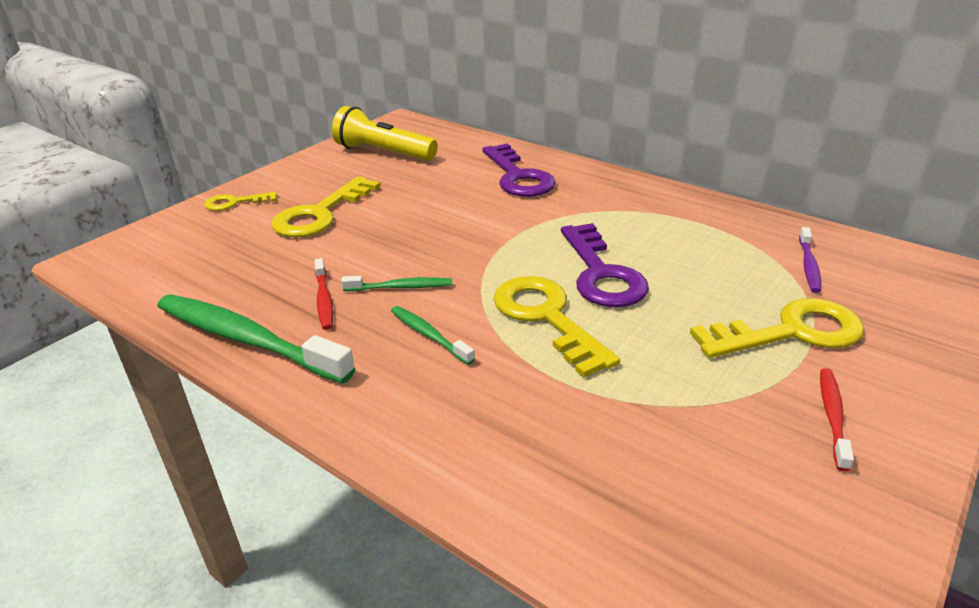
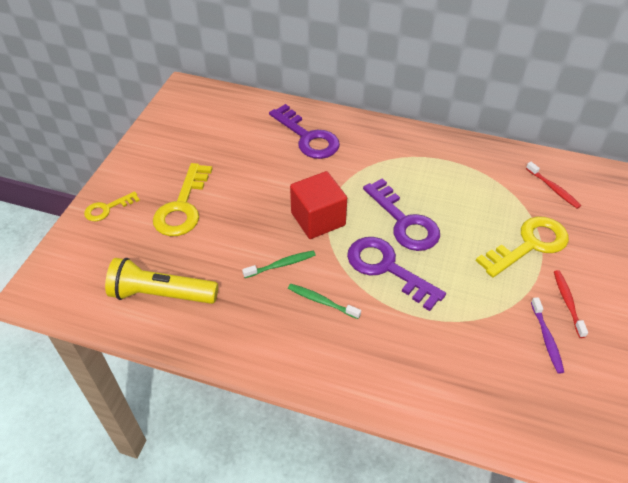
camera: 20 degrees left, 15 degrees up
green toothbrush [157,294,355,383] -> none
red toothbrush [314,258,333,330] -> red toothbrush moved to [526,162,581,209]
yellow flashlight [332,106,438,161] -> yellow flashlight moved to [105,258,218,304]
yellow key [493,276,620,377] -> purple key [347,237,446,311]
purple toothbrush [799,227,821,293] -> purple toothbrush moved to [531,297,564,374]
none -> red cube [290,171,347,239]

